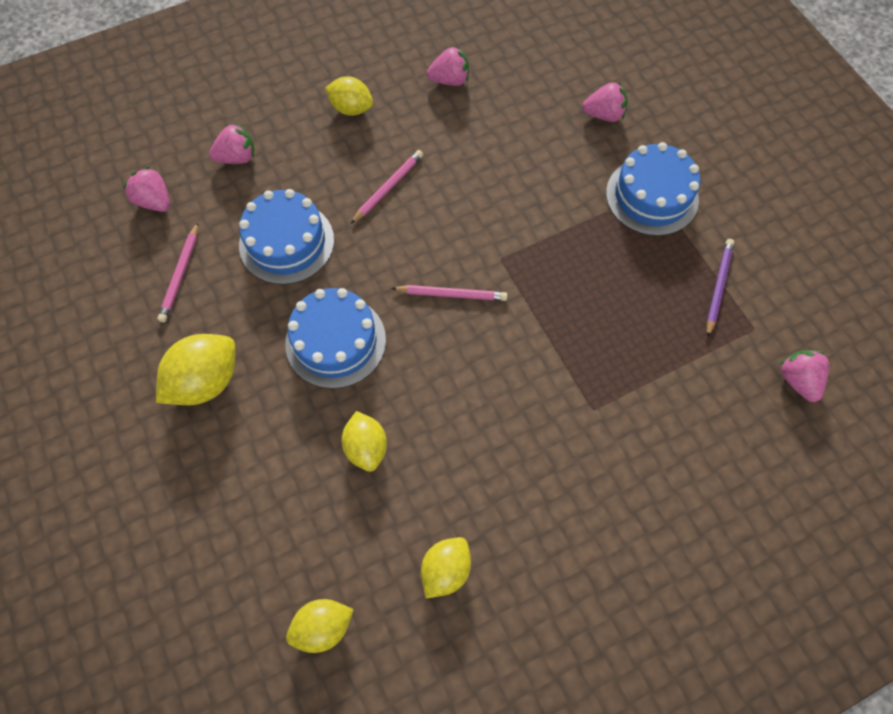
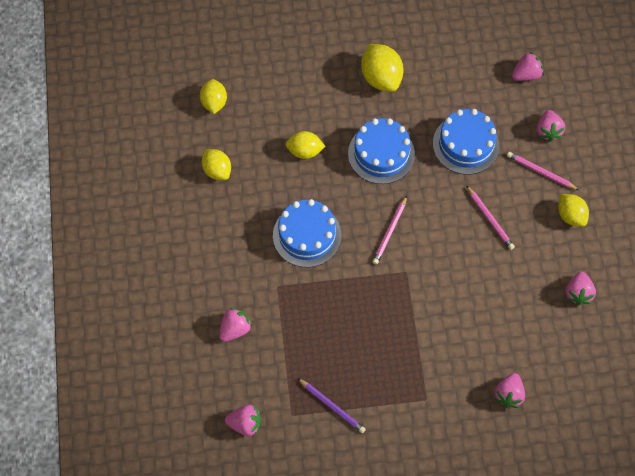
camera: 110 degrees right, 0 degrees up
pink pencil [157,222,198,322] -> pink pencil moved to [507,152,579,190]
yellow lemon [325,76,373,116] -> yellow lemon turned 75 degrees counterclockwise [558,194,589,227]
blue cake [606,142,700,236] -> blue cake moved to [273,199,341,267]
none -> pink strawberry [219,308,252,342]

